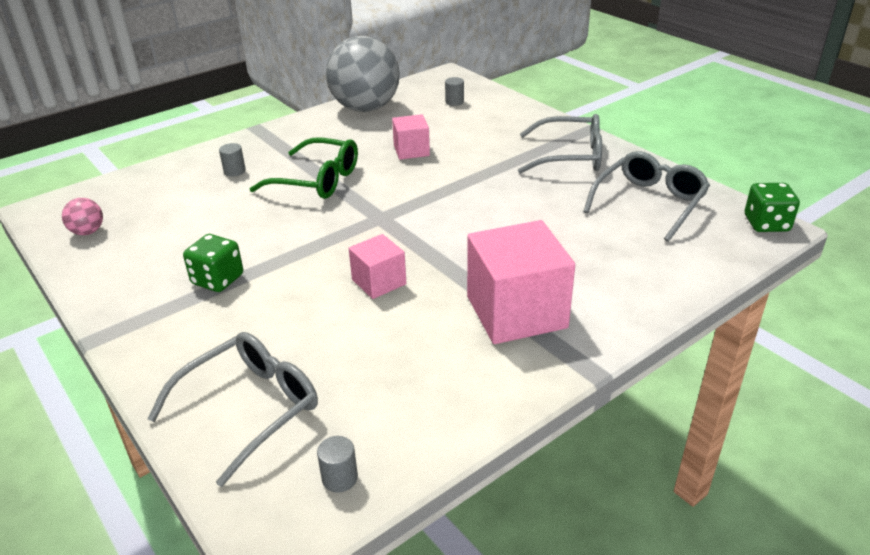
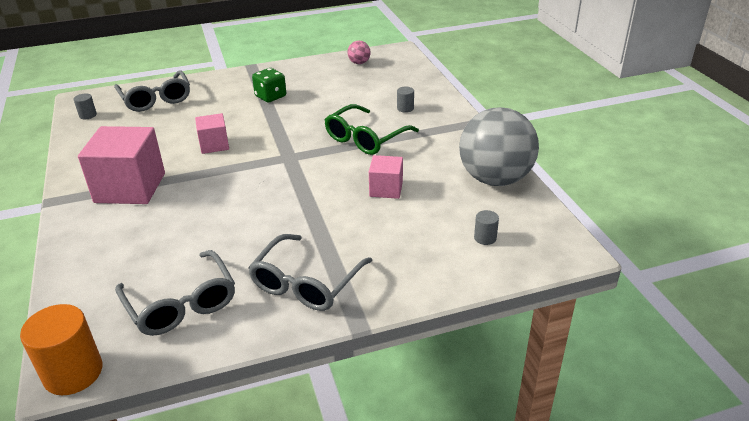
camera: 110 degrees right, 0 degrees up
green dice [745,183,800,232] -> orange cylinder [20,304,103,395]

